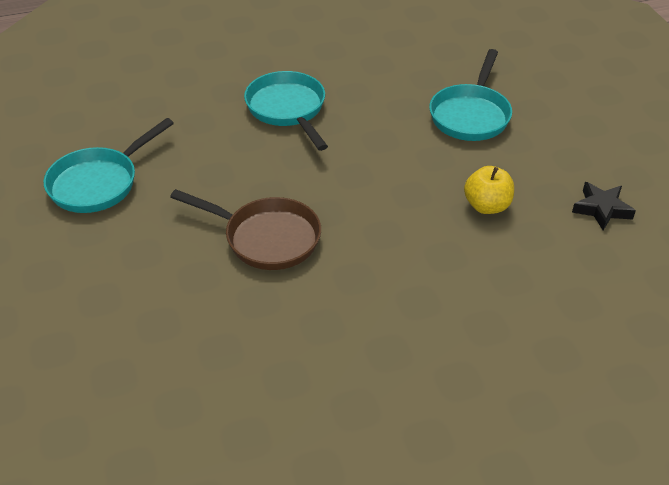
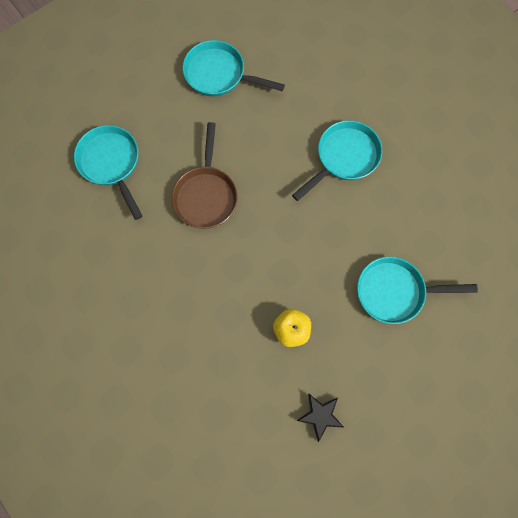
camera: 70 degrees right, 30 degrees up
none -> turquoise pan [74,125,142,220]

